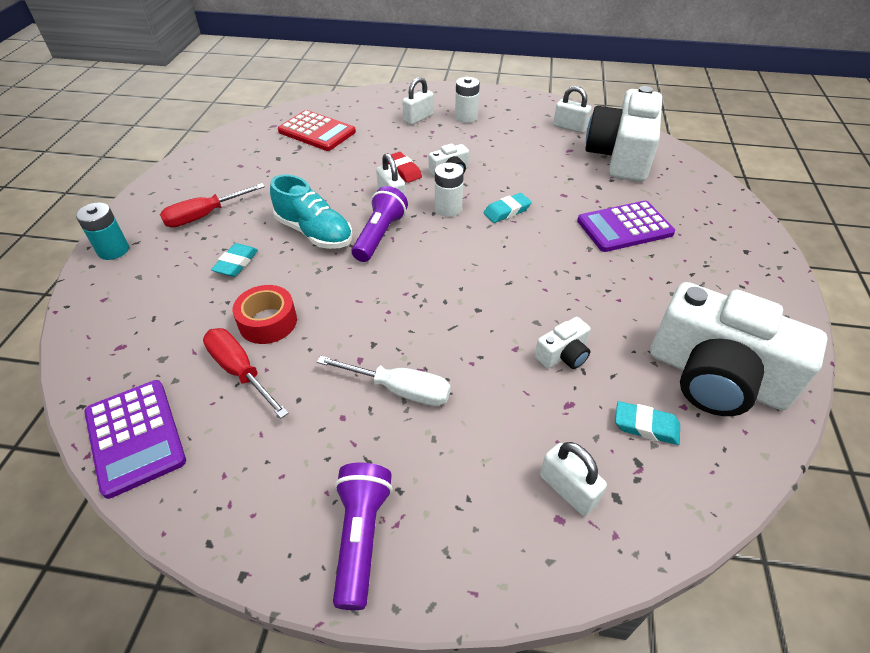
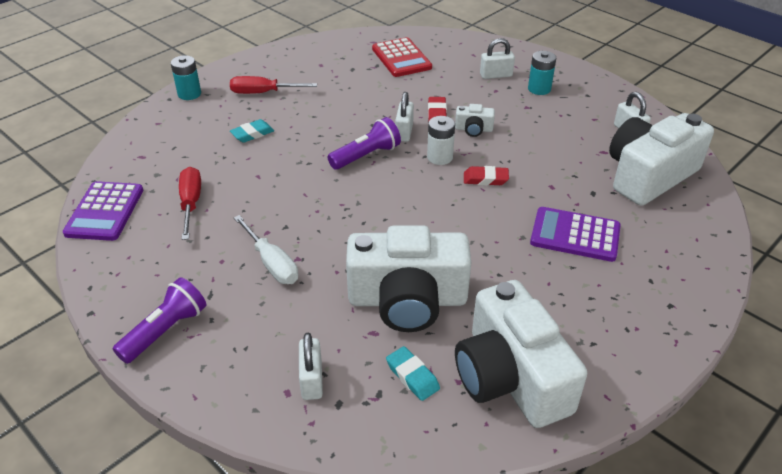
camera: 35 degrees right, 5 degrees down
red tape [232,285,297,344] -> none
turquoise shoe [270,174,352,249] -> none
white battery [455,77,480,123] -> turquoise battery [528,51,556,95]
turquoise eraser [484,193,532,223] -> red eraser [464,166,509,186]
white camera [535,317,590,369] -> white camera [346,225,471,332], size x2.41

